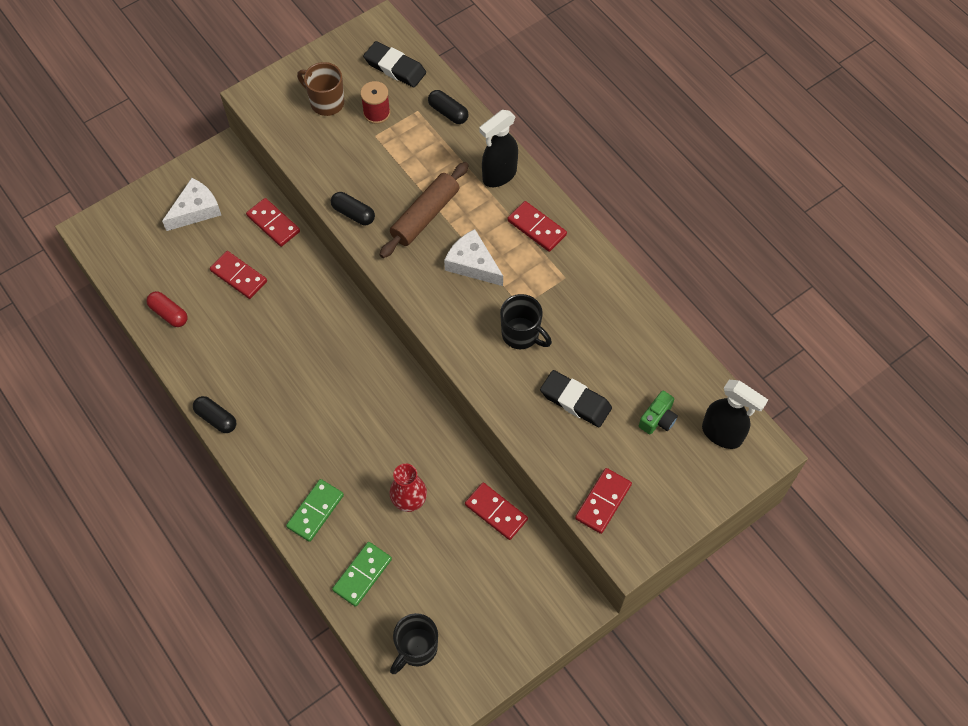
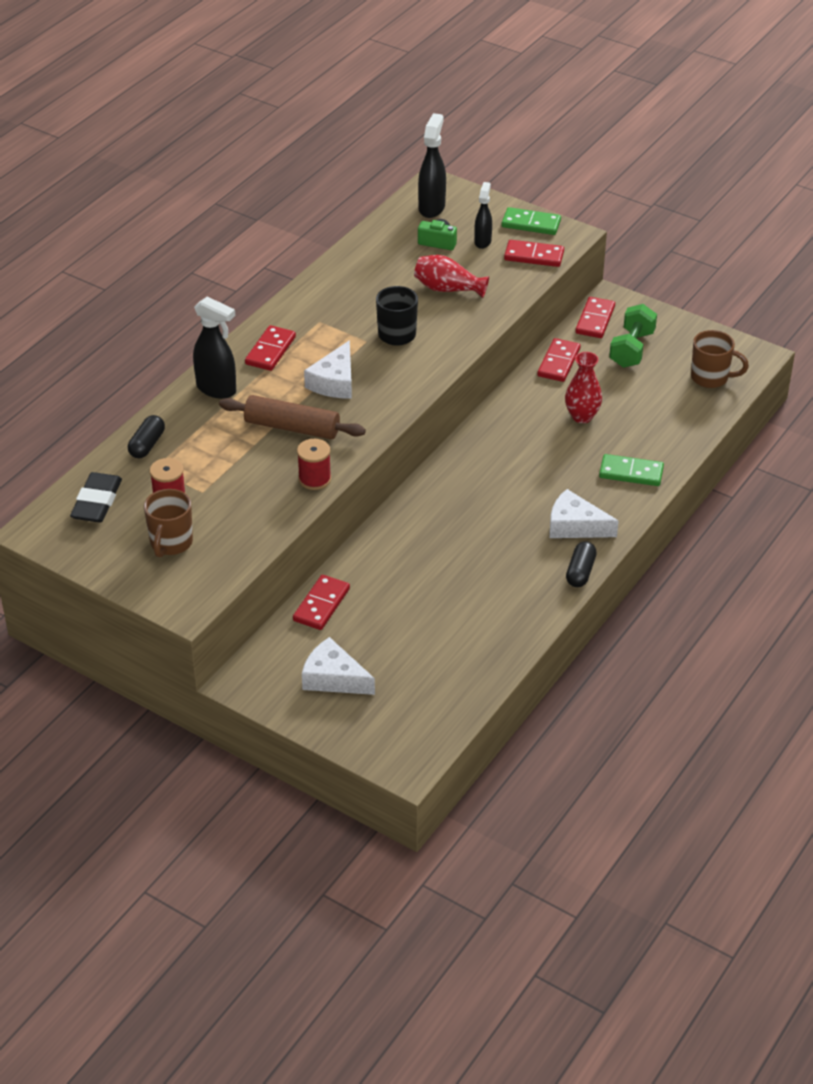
camera: 110 degrees left, 20 degrees down
red capsule [146,291,187,327] -> none
red domino [210,251,267,299] -> red domino moved to [575,297,615,338]
black capsule [331,192,375,225] -> red spool [297,439,331,490]
green domino [332,542,392,607] -> green domino moved to [502,207,561,235]
black mug [390,613,438,674] -> brown mug [691,330,749,388]
black eraser [540,370,612,427] -> red vase [414,255,489,298]
none -> black spray bottle [474,182,492,249]
none -> white cheese [550,489,619,538]
none -> green dumbbell [609,304,657,368]

